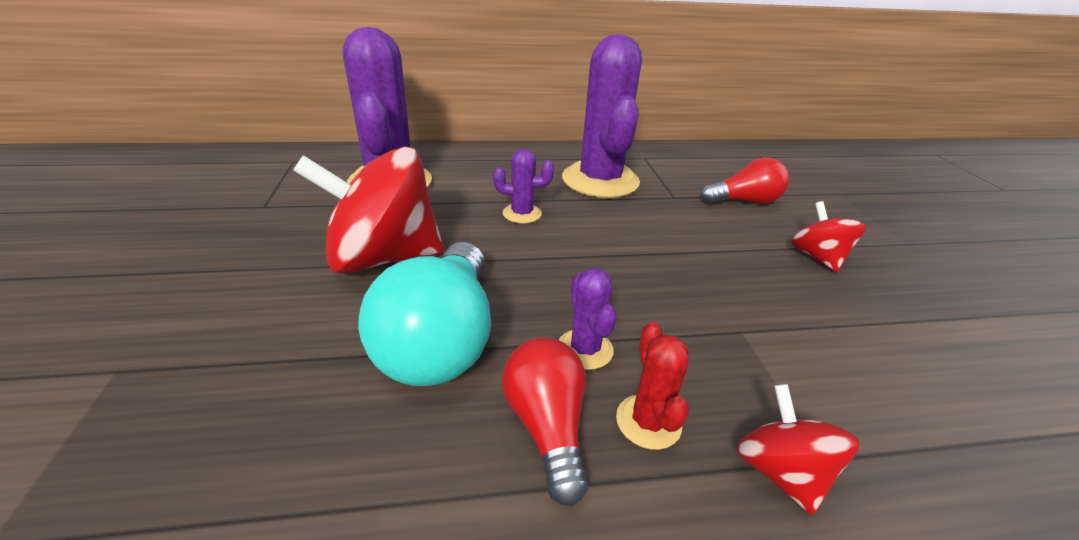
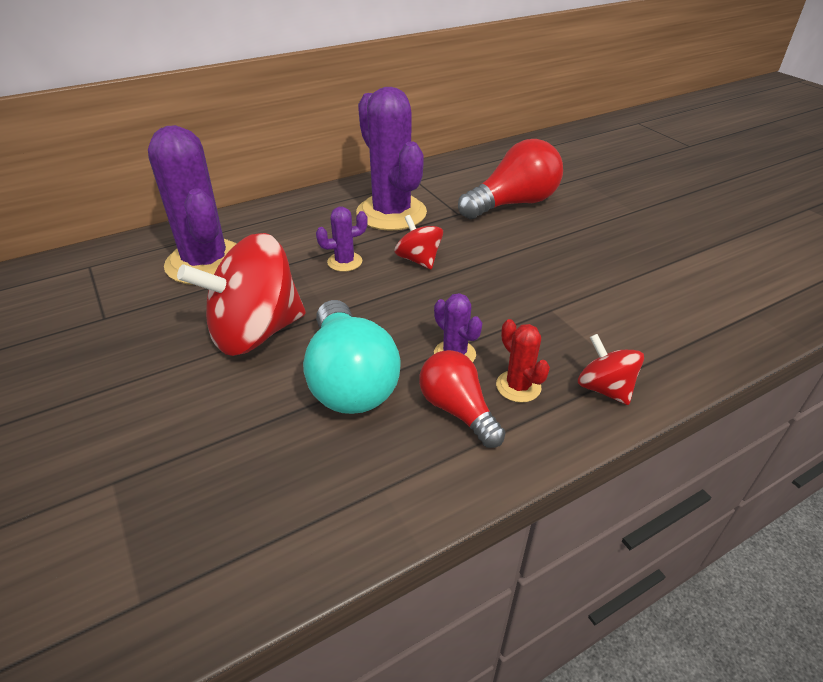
camera: 20 degrees left, 5 degrees up
red light bulb [701,157,790,204] -> red light bulb [458,139,563,219], size x1.60
red spinning top [791,201,866,272] -> red spinning top moved to [394,215,443,269]

